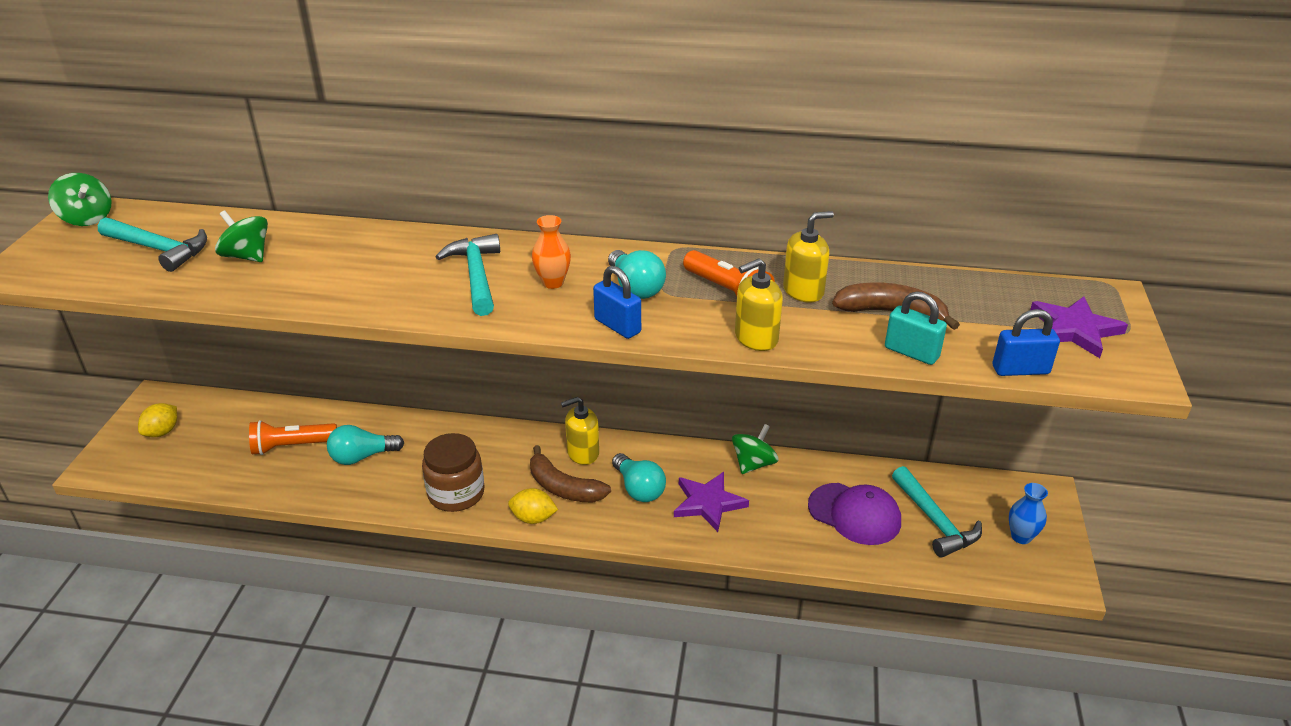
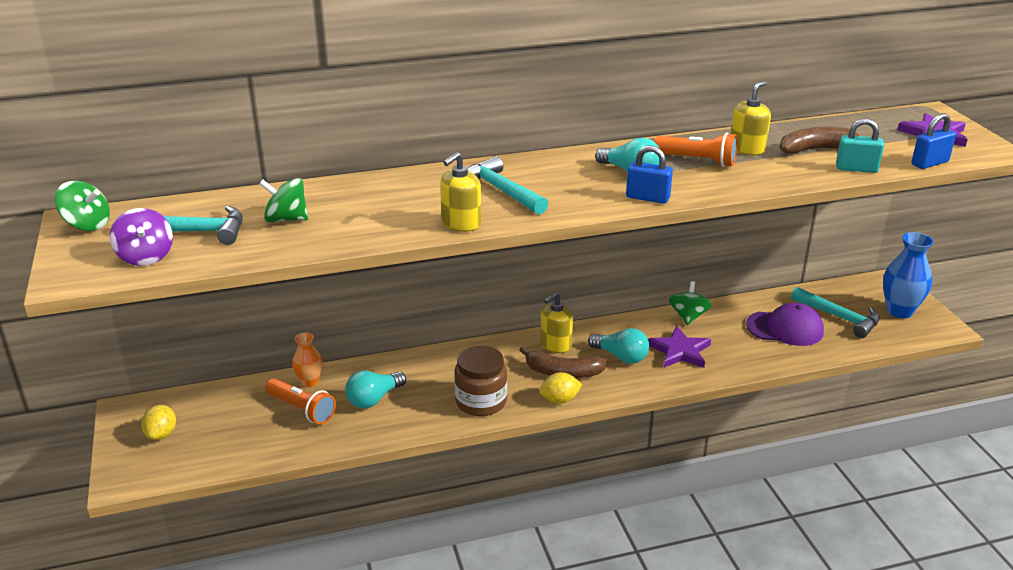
camera: 25 degrees left, 5 degrees down
orange flashlight [249,420,337,455] -> orange flashlight turned 105 degrees counterclockwise [265,378,336,424]
orange vase [532,215,571,289] -> orange vase moved to [292,333,323,387]
yellow soap dispenser [735,258,783,351] -> yellow soap dispenser moved to [440,152,481,232]
blue vase [1009,483,1048,544] -> blue vase [883,232,933,318], size x1.69
none -> purple spinning top [110,208,173,266]

